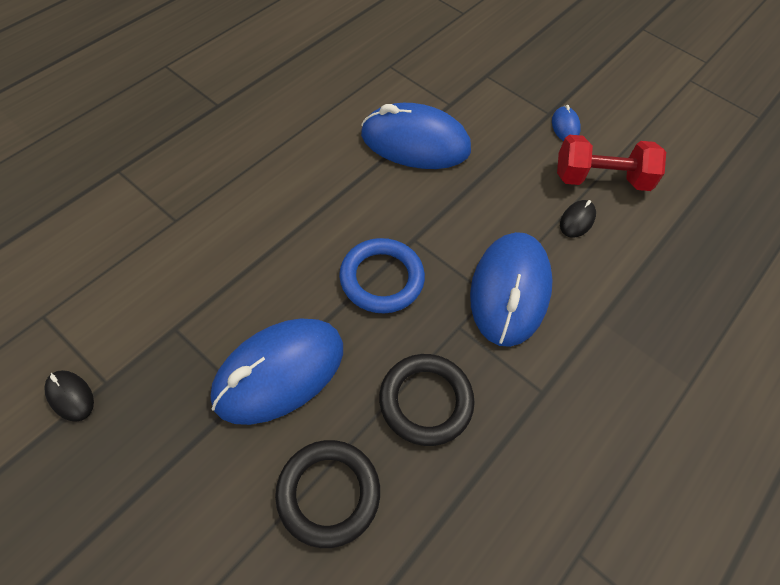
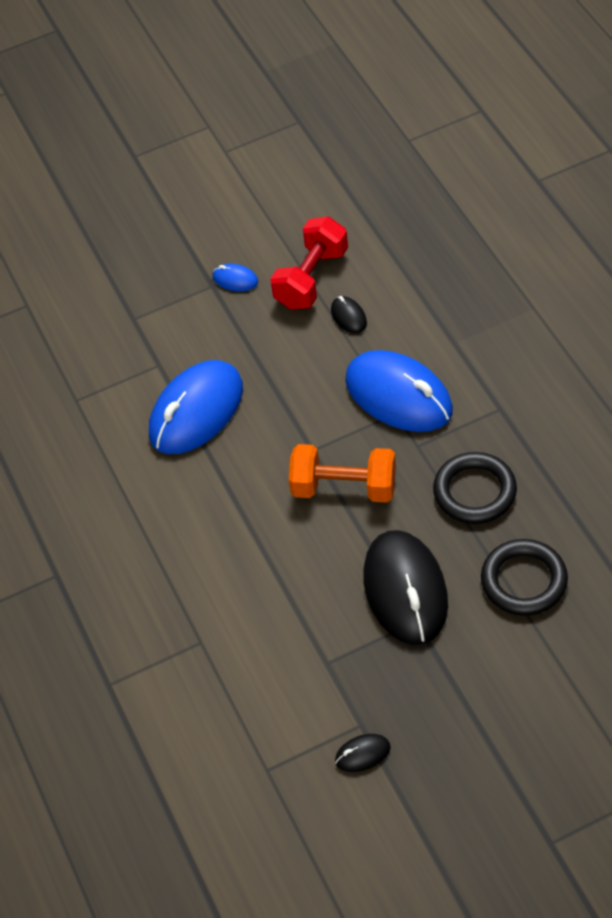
camera: 55 degrees left, 5 degrees down
blue mouse [211,318,343,425] -> black mouse [363,530,448,645]
blue ring [339,238,425,313] -> orange dumbbell [289,444,396,503]

